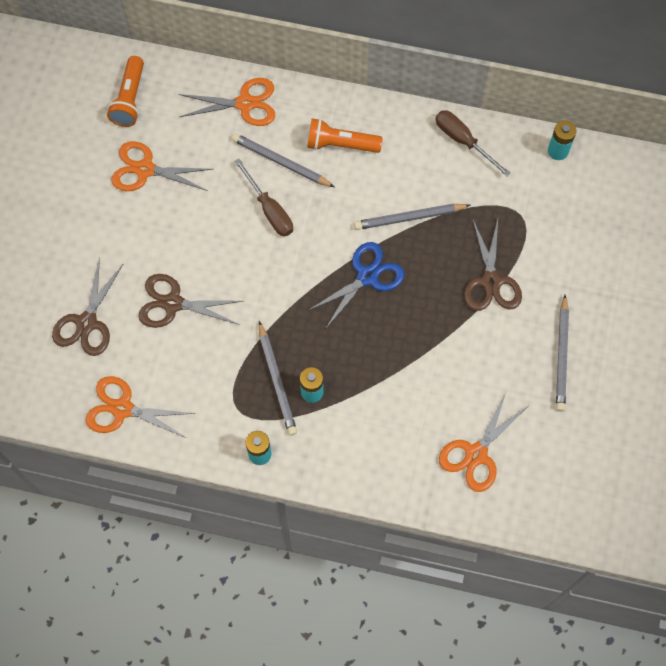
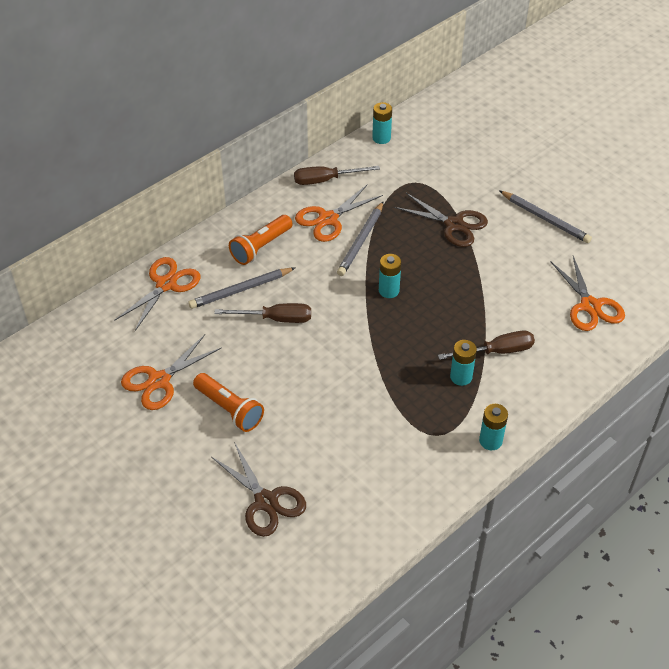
camera: 55 degrees left, 20 degrees down
orange scissors [85,376,196,439] -> orange scissors moved to [295,184,383,242]
orange flashlight [107,56,144,127] -> orange flashlight moved to [193,373,264,432]
brown scissors [138,274,243,328] -> none
grey pencil [259,321,297,436] -> none
blue scissors [307,242,405,328] -> turquoise battery [379,254,401,298]
none -> brown screwdriver [438,330,535,360]

